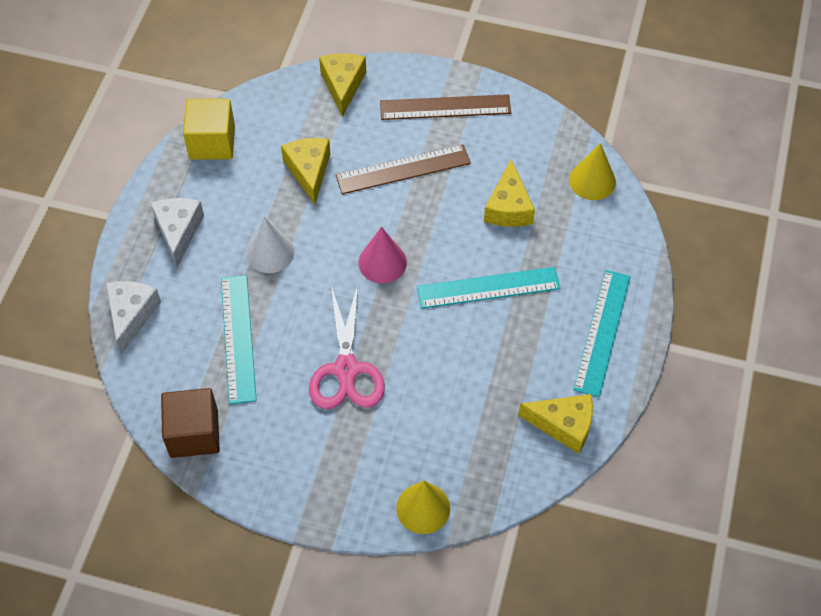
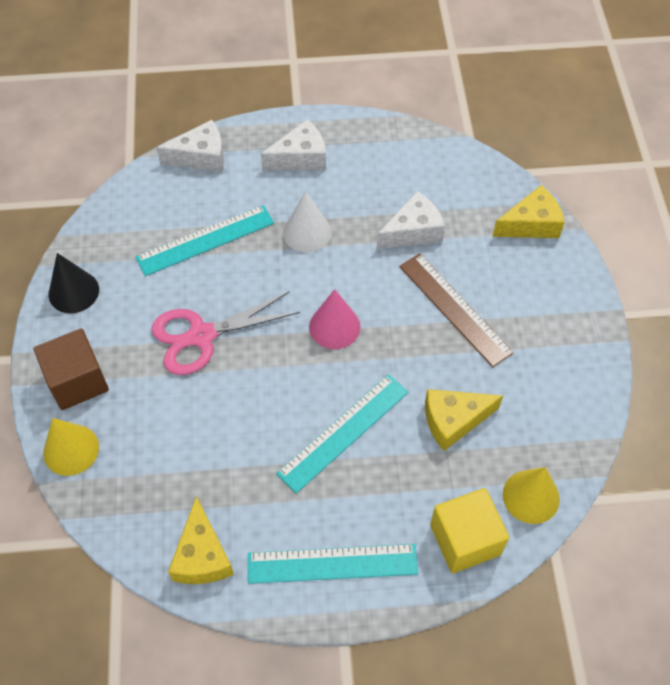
camera: 70 degrees right, 0 degrees up
brown cube [161,388,220,458] -> brown cube moved to [34,328,109,410]
yellow cube [183,99,235,160] -> yellow cube moved to [430,488,509,573]
yellow cheese [281,138,330,204] -> white cheese [377,191,445,249]
brown ruler [380,94,511,120] -> none
turquoise ruler [417,267,560,309] -> turquoise ruler turned 75 degrees clockwise [276,374,408,493]
none -> black cone [49,253,99,313]

